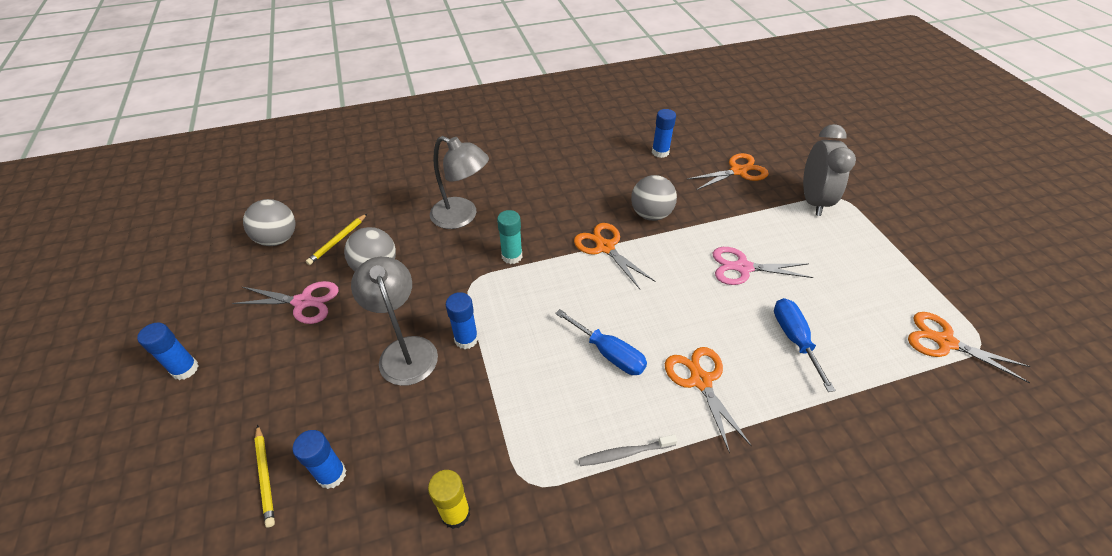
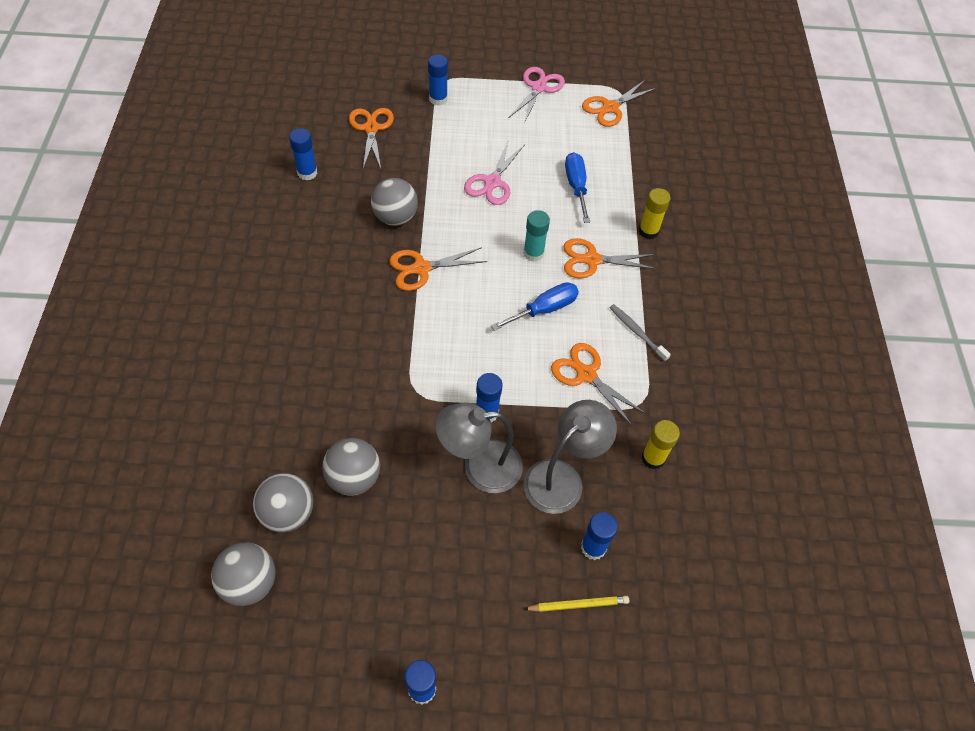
camera: 75 degrees left, 10 degrees up
pink scissors [232,281,339,324] -> pink scissors moved to [508,67,565,124]
yellow pencil [306,214,367,265] -> grey ball [253,473,313,533]
grey lamp [430,136,489,229] -> grey lamp moved to [523,400,617,514]
turquoise glue stick [497,210,522,264] -> turquoise glue stick moved to [523,210,550,262]
grey toothbrush [578,434,677,466] -> grey toothbrush turned 135 degrees clockwise [610,304,671,361]
blue screwdriver [774,298,836,392] -> blue screwdriver turned 75 degrees clockwise [565,152,590,223]
grey clock [803,124,856,216] -> blue glue stick [428,54,448,106]
none -> orange scissors [551,343,646,426]
none -> yellow glue stick [639,188,670,239]

